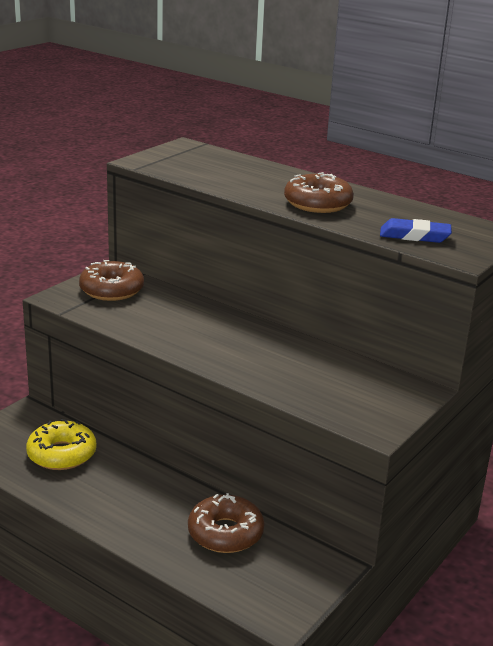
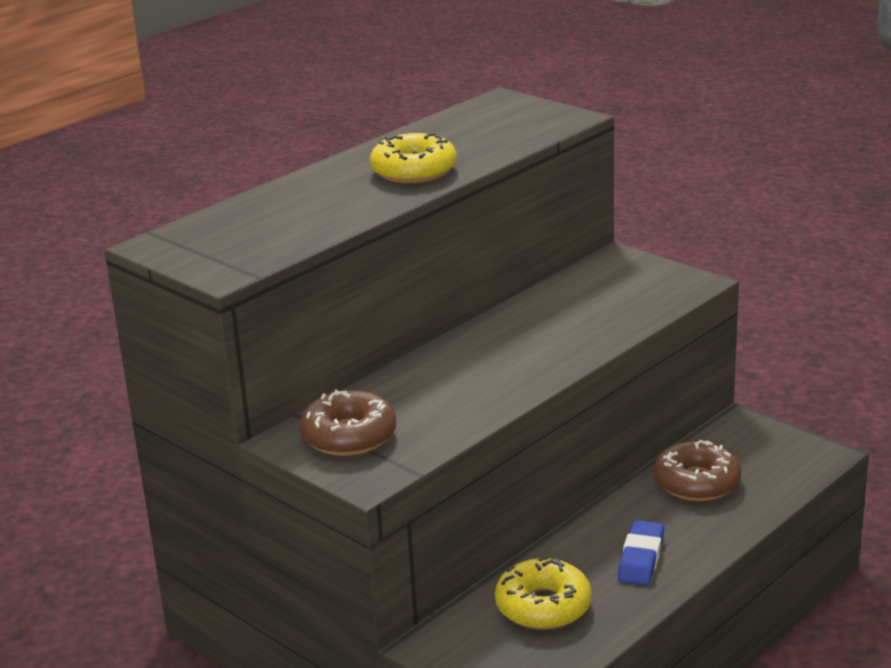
camera: 80 degrees left, 0 degrees up
brown donut [284,172,354,213] -> yellow donut [370,133,457,183]
blue eraser [380,218,452,243] -> blue eraser moved to [618,520,664,586]

